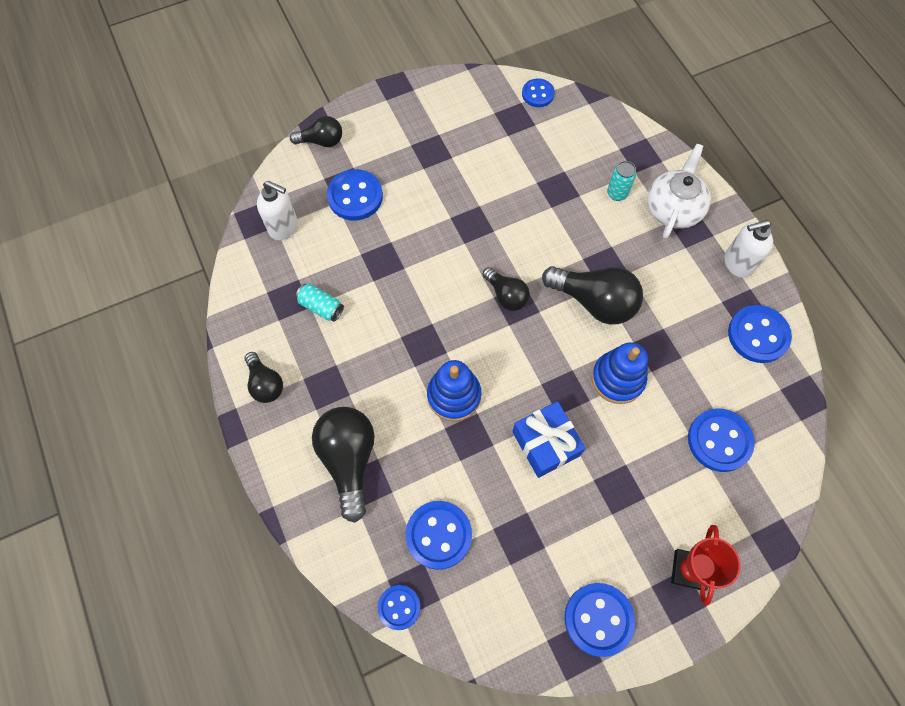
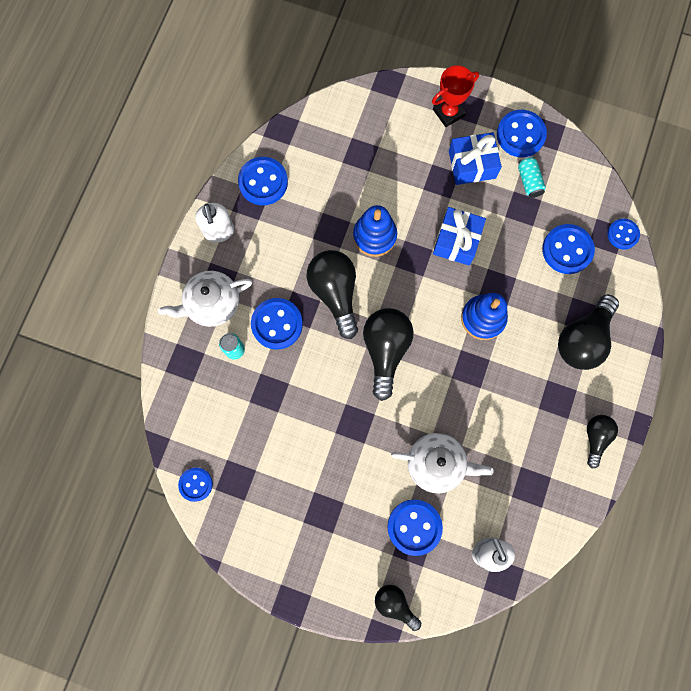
camera: 135 degrees left, 10 degrees up
turquoise can [296,283,344,322] -> turquoise can moved to [518,156,546,198]
black light bulb [483,267,530,311] -> black light bulb [363,308,414,401], size x1.71
blue button [688,408,755,472] -> blue button moved to [251,298,303,350]
white soap dispenser [725,220,773,278] -> white soap dispenser turned 45 degrees clockwise [195,203,234,242]
none -> white teapot [391,433,494,494]
none -> blue gift [449,132,502,185]

